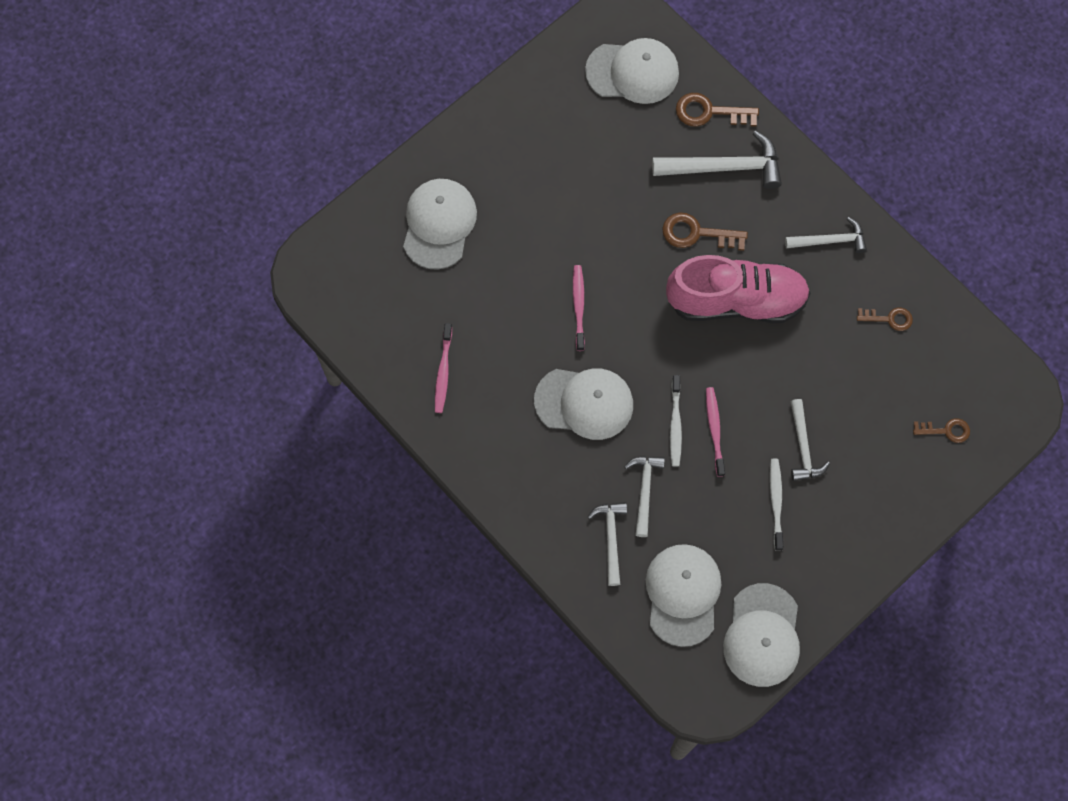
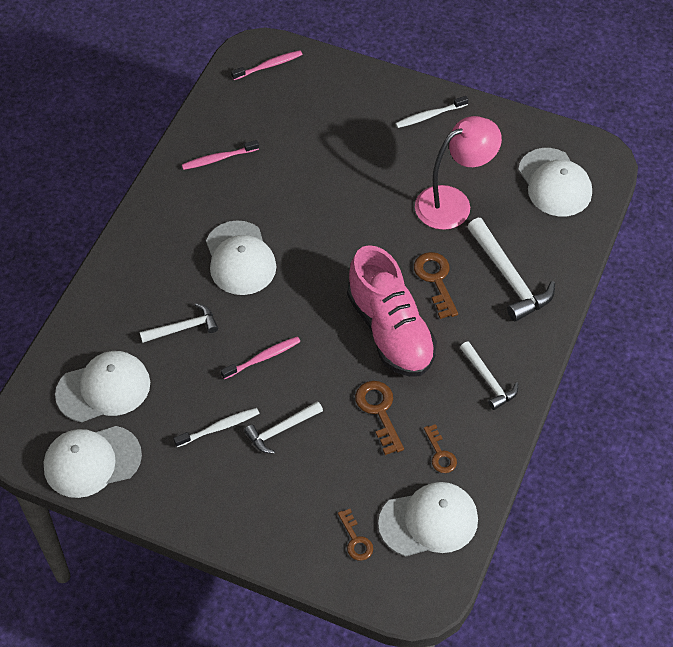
camera: 65 degrees right, 15 degrees down
white cap [403,179,477,270] -> white cap moved to [378,482,478,556]
pink toothbrush [573,265,585,351] -> pink toothbrush moved to [231,50,302,80]
white hammer [588,502,627,586] -> none
white toothbrush [670,375,682,467] -> white toothbrush moved to [395,96,468,128]
brown key [676,93,759,127] -> brown key moved to [355,381,404,455]
none -> pink lamp [415,116,502,230]

